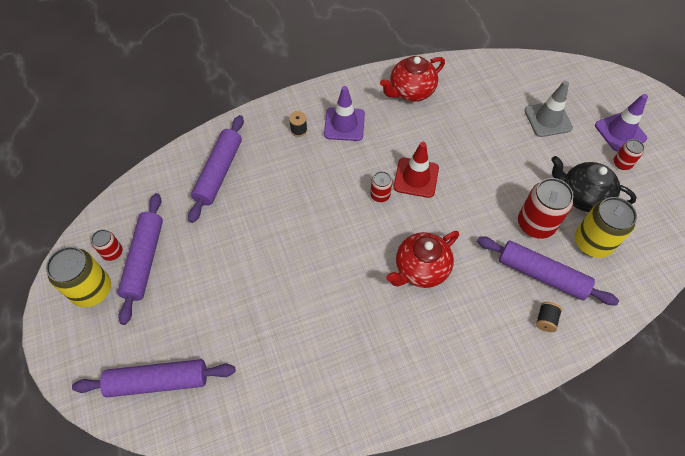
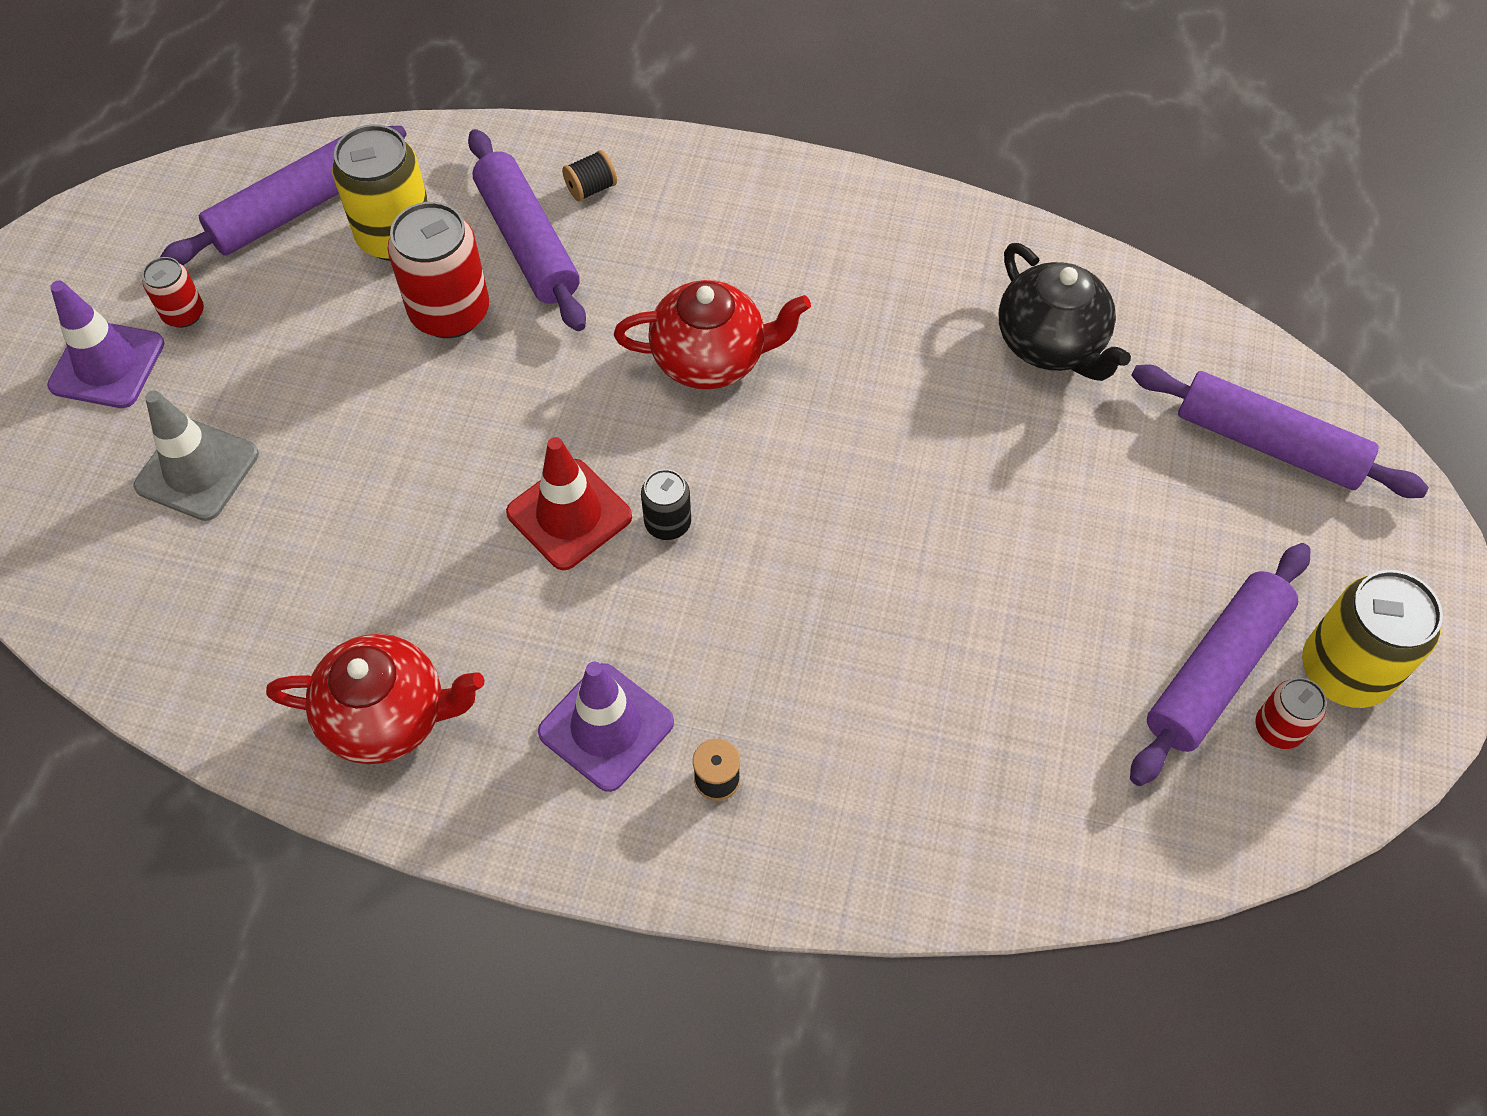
camera: 145 degrees left, 0 degrees up
purple rolling pin [188,115,244,223] -> purple rolling pin moved to [159,126,407,265]
red can [370,171,392,202] -> black can [641,469,691,540]
black teapot [551,156,637,212] -> black teapot moved to [999,243,1131,381]

